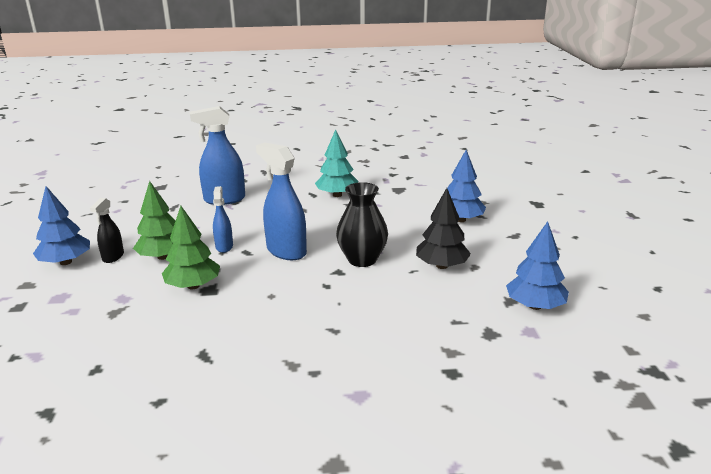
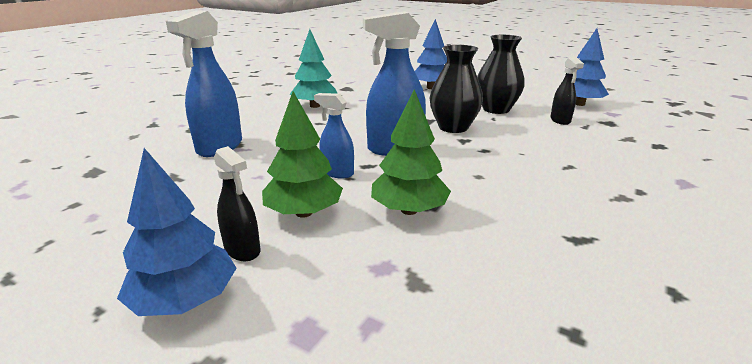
camera: 55 degrees left, 0 degrees up
black tree [416,188,471,269] -> black vase [477,35,525,114]
none -> black spray bottle [550,57,584,125]

